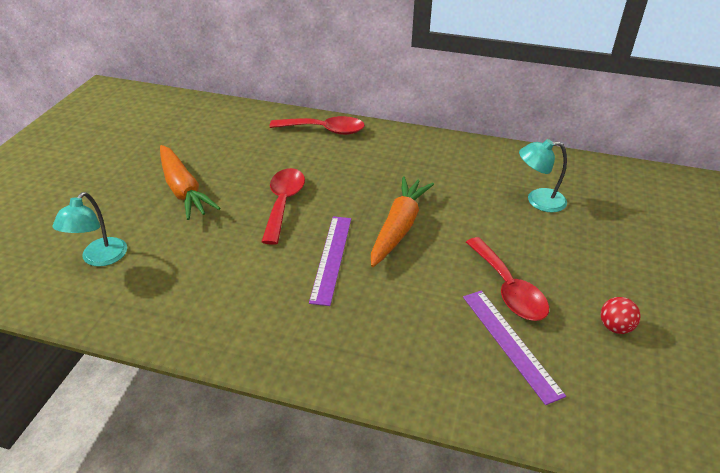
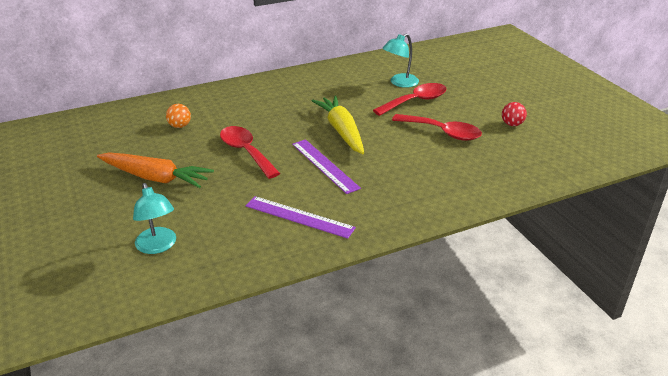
camera: 40 degrees left, 5 degrees down
red spoon [269,116,365,135] -> red spoon moved to [373,83,447,116]
orange carrot [371,176,434,267] -> yellow carrot [312,96,364,154]
purple ruler [463,290,566,405] -> purple ruler moved to [245,196,356,239]
none -> orange ball [166,104,191,128]

